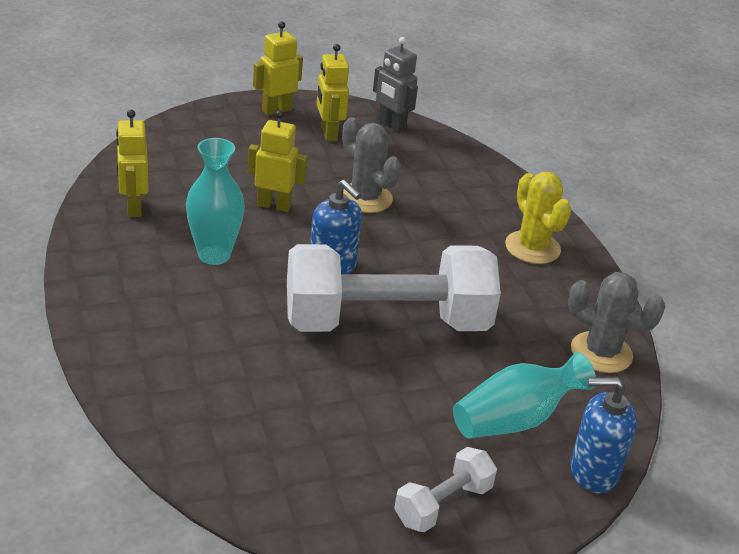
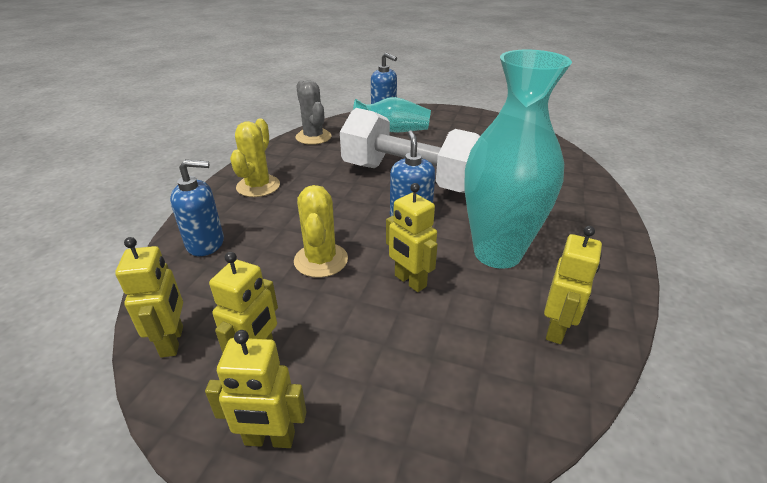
camera: 140 degrees left, 0 degrees up
turquoise vase [186,138,245,265] -> turquoise vase [465,50,572,268], size x1.66
grey cactus [342,117,401,213] -> yellow cactus [294,185,348,278]
grey robot [373,37,418,133] -> yellow robot [115,237,183,358]
white dumbbell [394,447,497,532] -> none
none -> blue soap dispenser [170,160,224,256]

